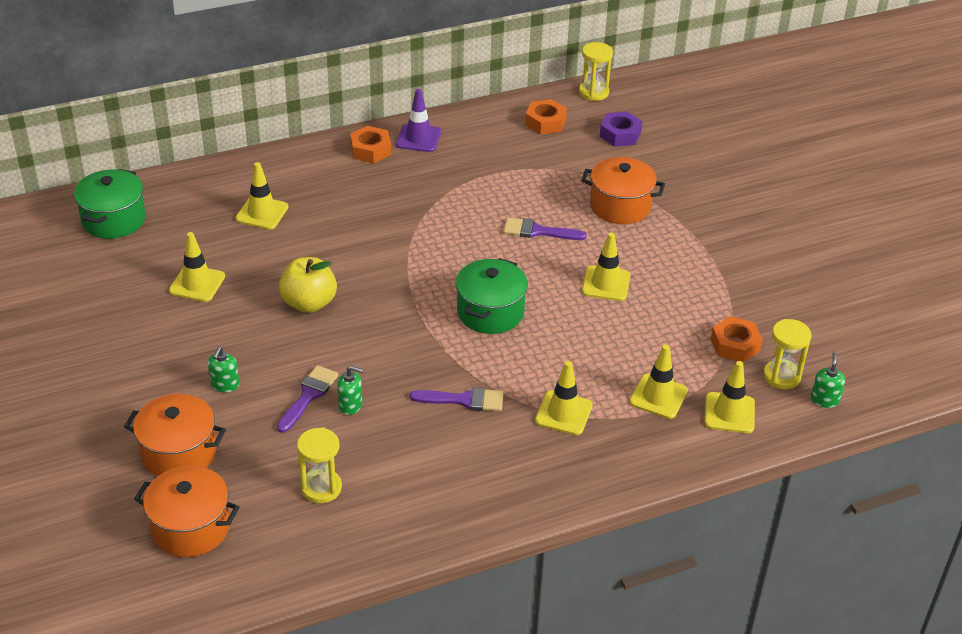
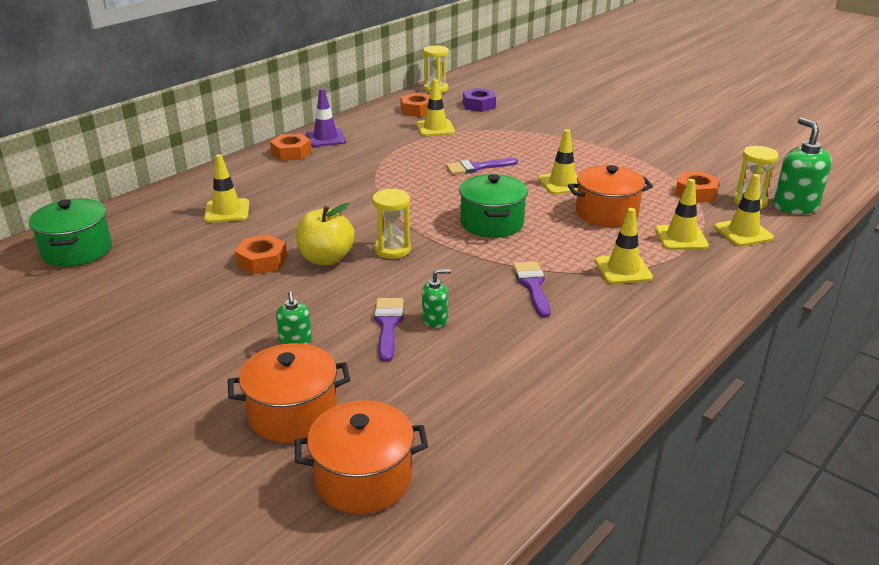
camera: 25 degrees left, 10 degrees down
yellow traffic cone [169,232,225,302] -> yellow traffic cone moved to [416,79,455,136]
yellow hourglass [297,428,342,503] -> yellow hourglass moved to [372,189,411,259]
purple brush [410,387,503,411] -> purple brush turned 75 degrees counterclockwise [513,261,551,318]
orange pot [581,157,665,224] -> orange pot moved to [567,165,653,227]
green soap dispenser [811,352,845,408] -> green soap dispenser [773,118,832,214], size x1.86
none -> orange nut [235,235,287,275]

